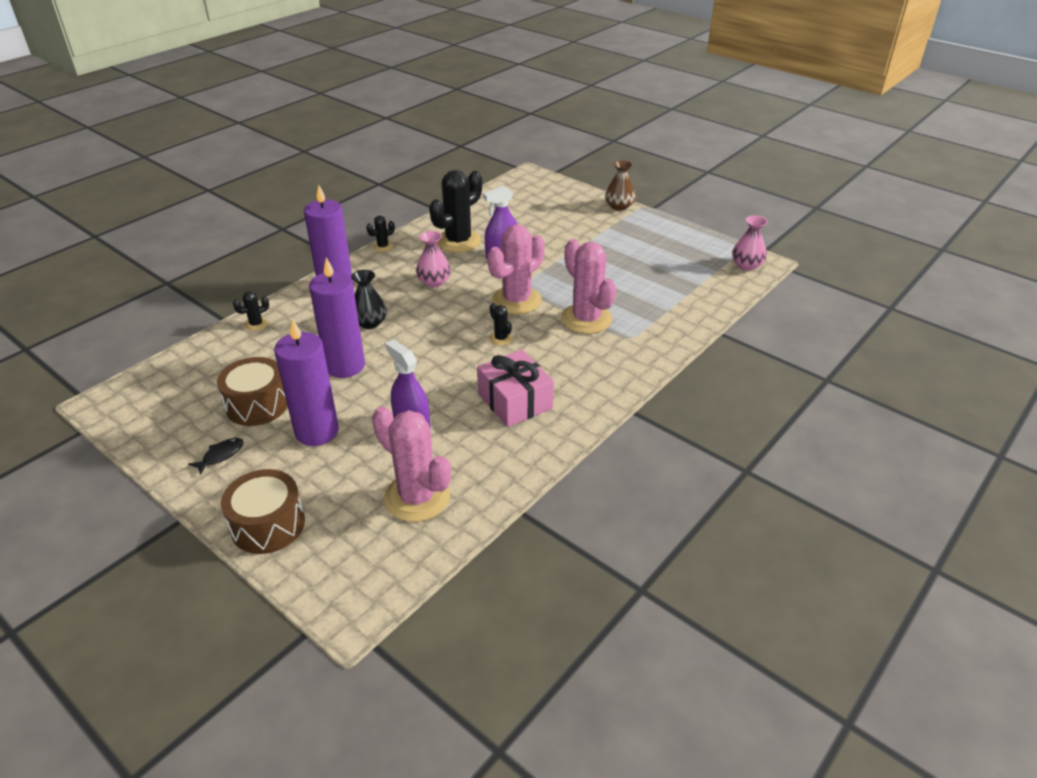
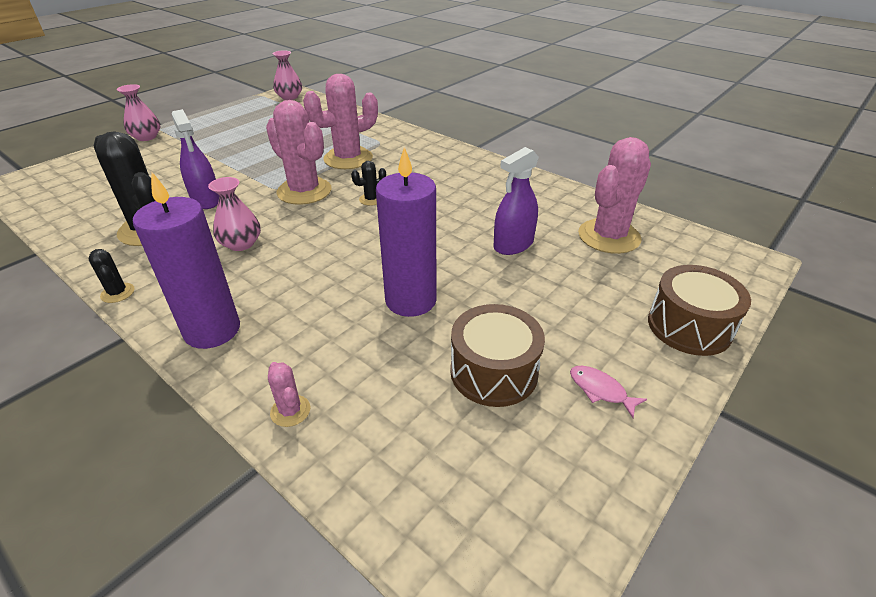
camera: 90 degrees left, 0 degrees up
black fish [188,438,244,475] -> pink fish [570,366,647,418]
black cactus [233,291,269,331] -> pink cactus [268,362,310,427]
purple candle [274,319,339,446] -> none
black vase [351,270,387,329] -> none
pink gift [477,350,554,427] -> none
brown vase [605,160,635,211] -> pink vase [117,84,160,141]

